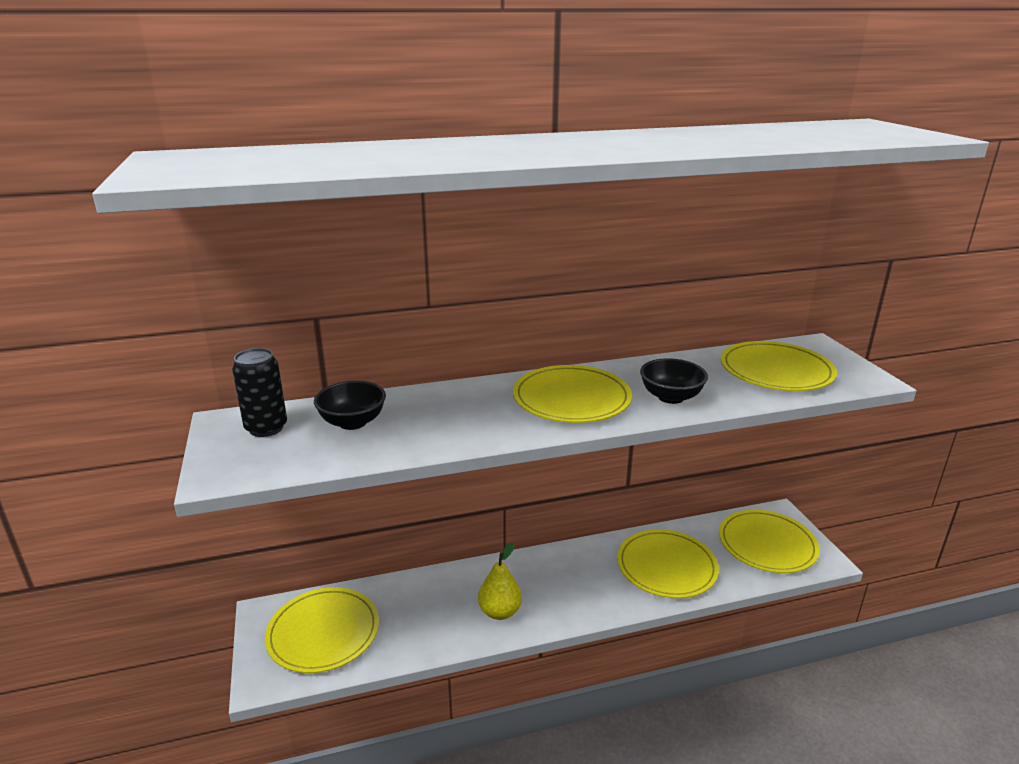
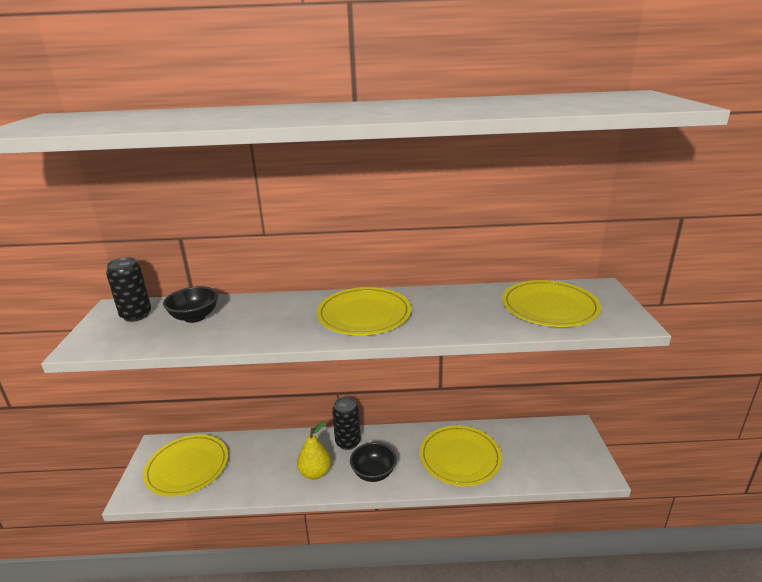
camera: 15 degrees right, 0 degrees up
black bowl [640,358,708,404] -> black bowl moved to [350,442,397,482]
yellow plate [719,510,820,573] -> none
none -> black can [332,397,361,450]

